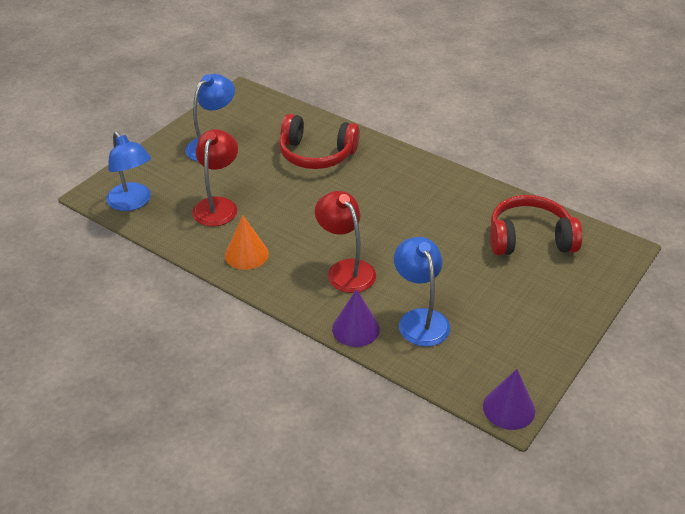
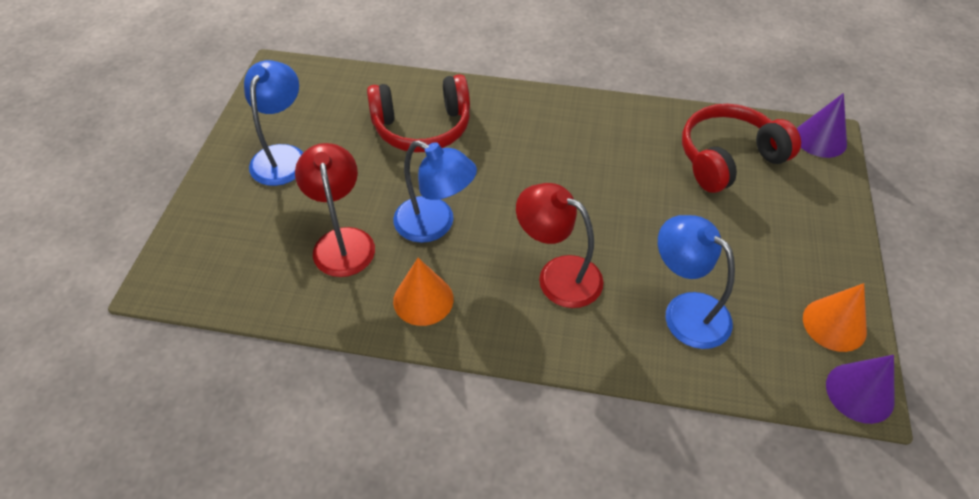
camera: 25 degrees left, 10 degrees up
blue lamp [106,131,151,211] -> blue lamp moved to [393,140,477,243]
purple cone [332,289,380,347] -> purple cone moved to [797,93,847,158]
none -> orange cone [803,283,867,352]

